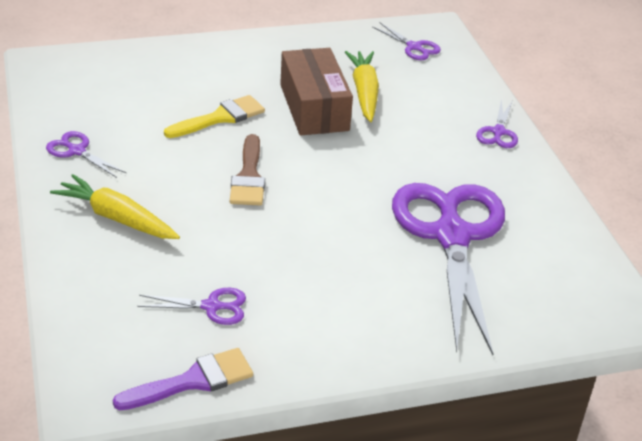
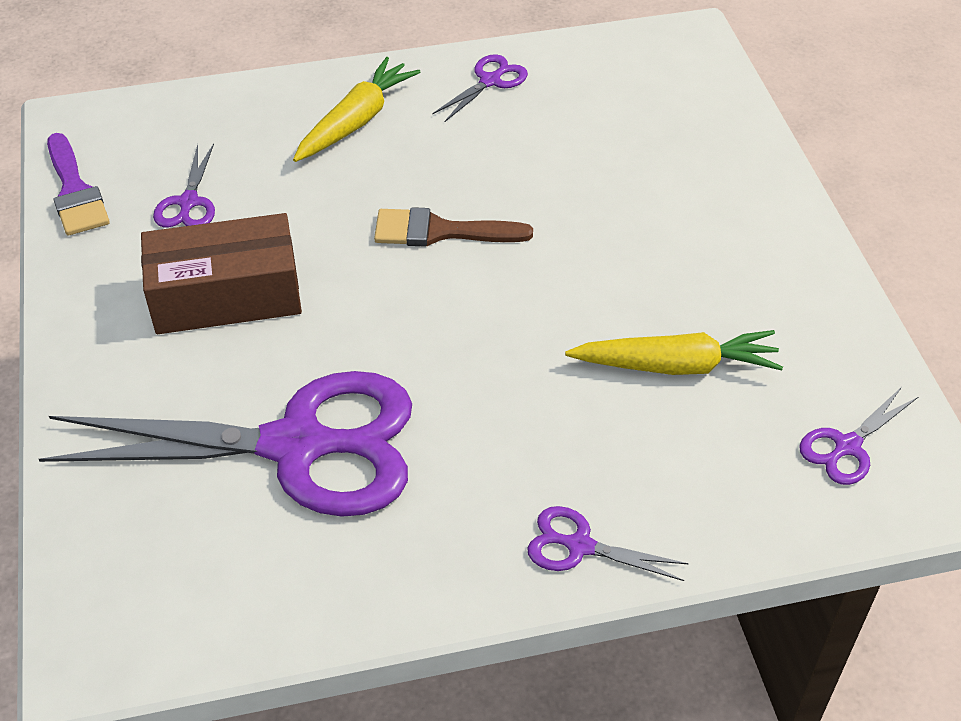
camera: 95 degrees right, 10 degrees up
yellow brush [164,95,265,138] -> none
brown box [280,48,353,135] -> brown box moved to [141,213,302,334]

